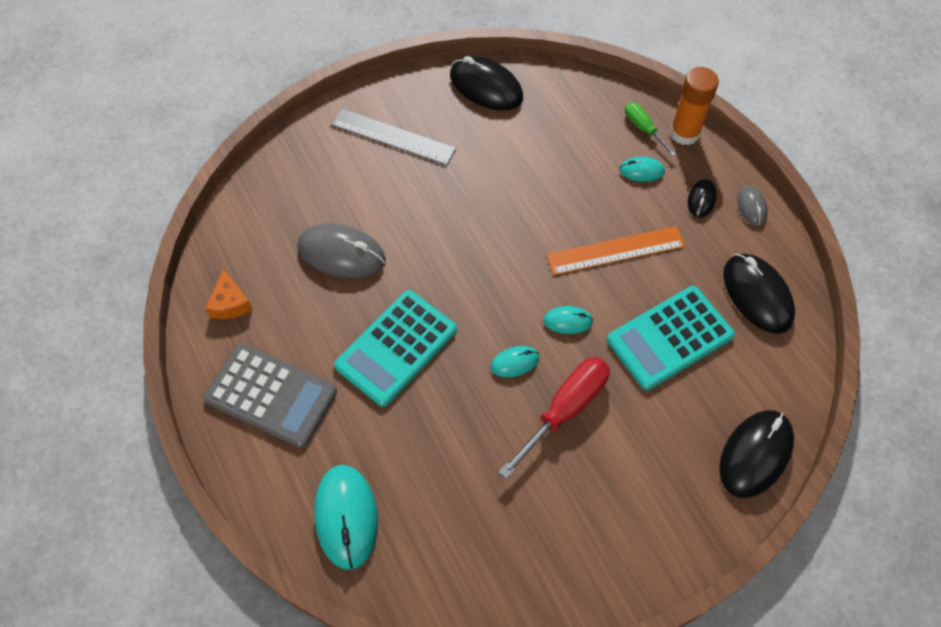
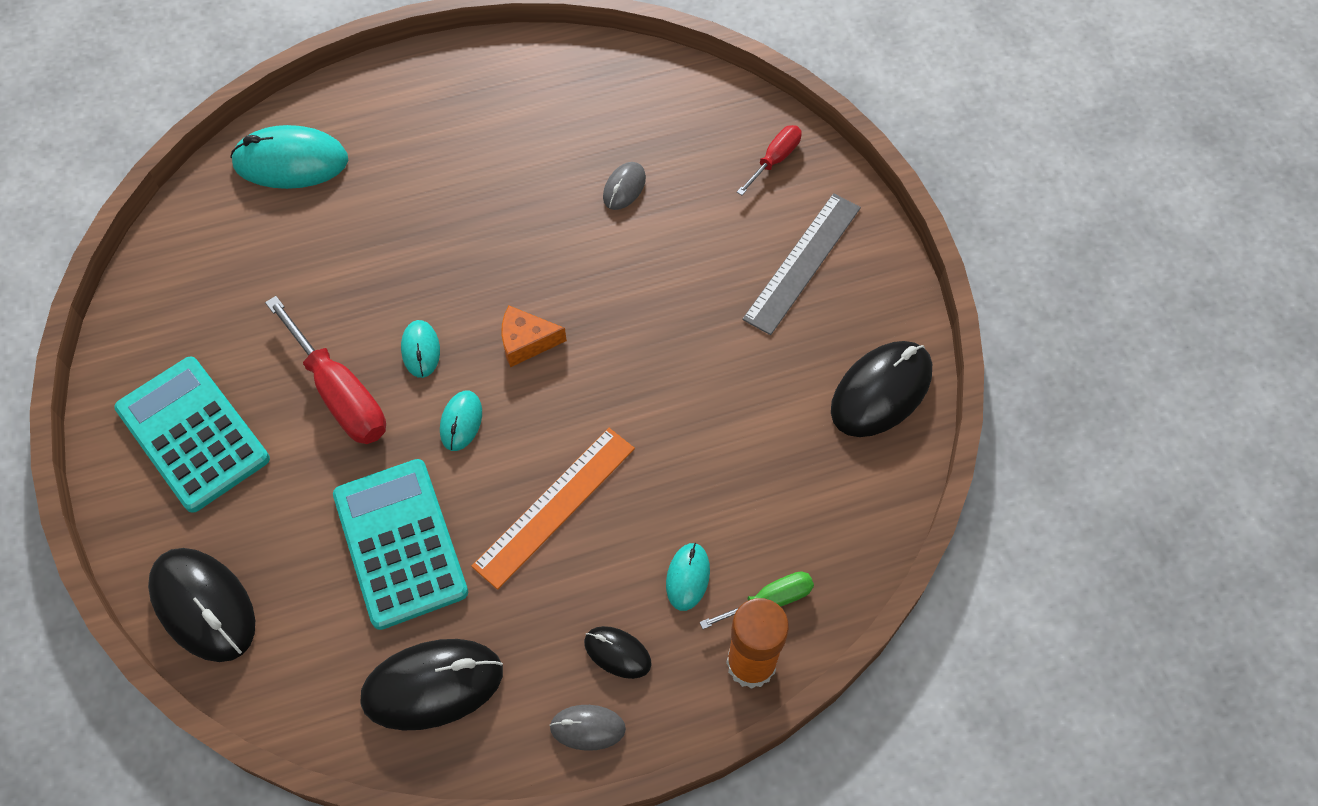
camera: 100 degrees right, 0 degrees up
grey calculator [204,343,337,448] -> none
orange cheese [205,269,253,319] -> orange cheese moved to [501,306,567,367]
grey mouse [298,223,386,278] -> grey mouse [603,162,646,210], size x0.52
turquoise calculator [334,290,457,407] -> turquoise calculator moved to [114,356,270,513]
orange ruler [547,226,685,275] -> orange ruler turned 45 degrees clockwise [471,428,635,590]
none -> red screwdriver [737,125,802,195]

